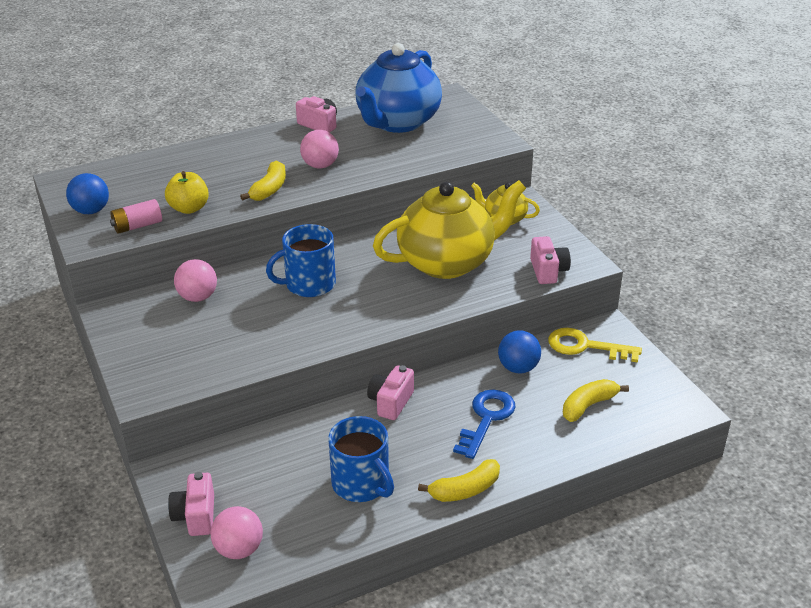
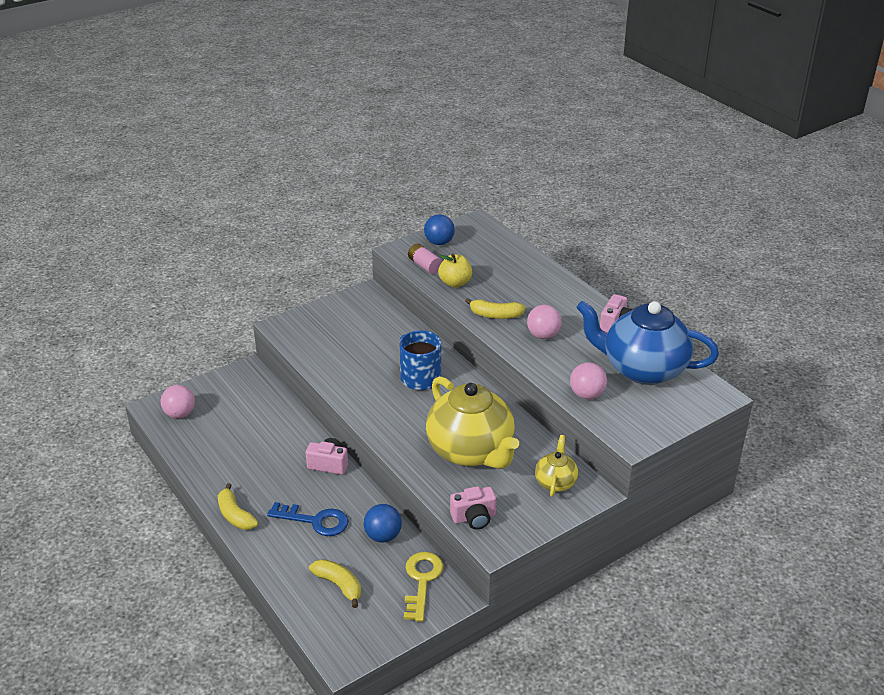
camera: 80 degrees right, 0 degrees up
pink camera [168,472,214,536] -> none
pink ball [174,259,217,302] -> pink ball moved to [570,362,607,399]
blue mug [328,416,394,502] -> none

